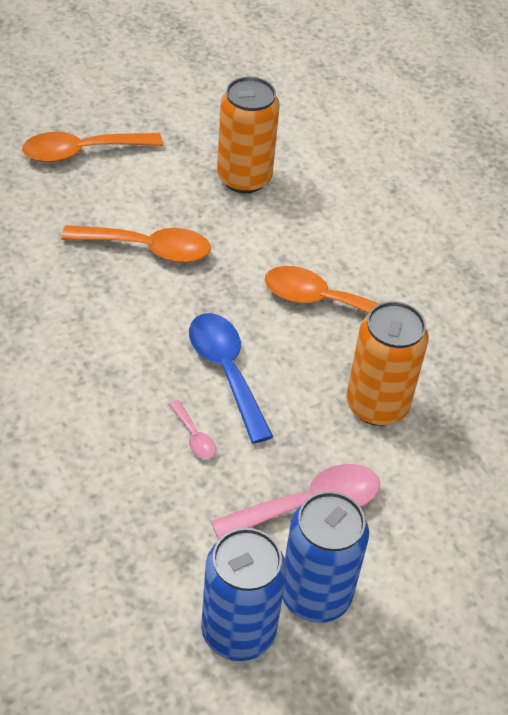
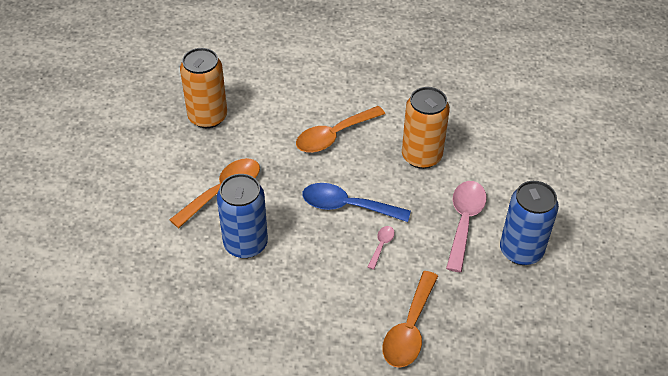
camera: 50 degrees left, 0 degrees up
orange spoon [22,132,163,163] -> orange spoon moved to [382,271,438,368]
pink spoon [169,400,216,459] -> pink spoon turned 75 degrees counterclockwise [368,226,395,270]
blue can [201,528,287,661] -> blue can moved to [217,174,268,258]

